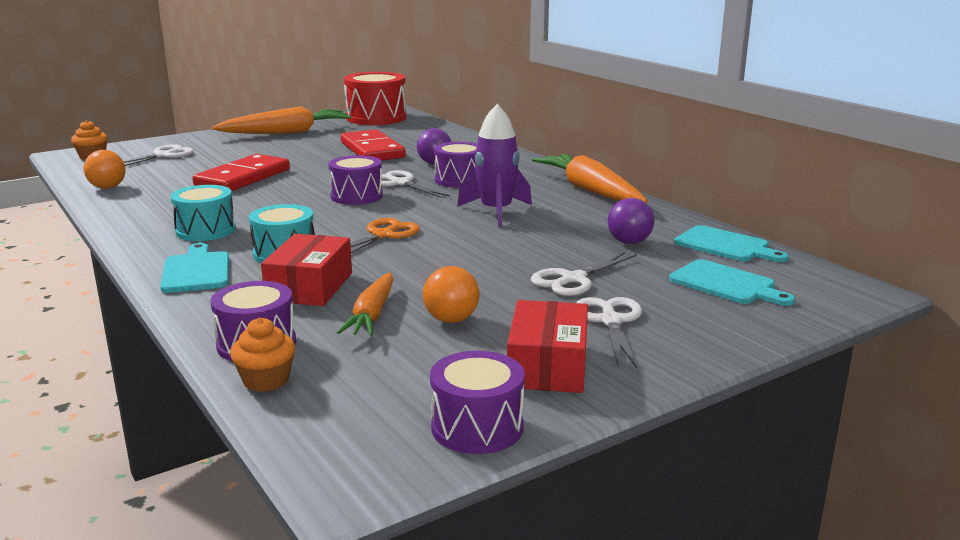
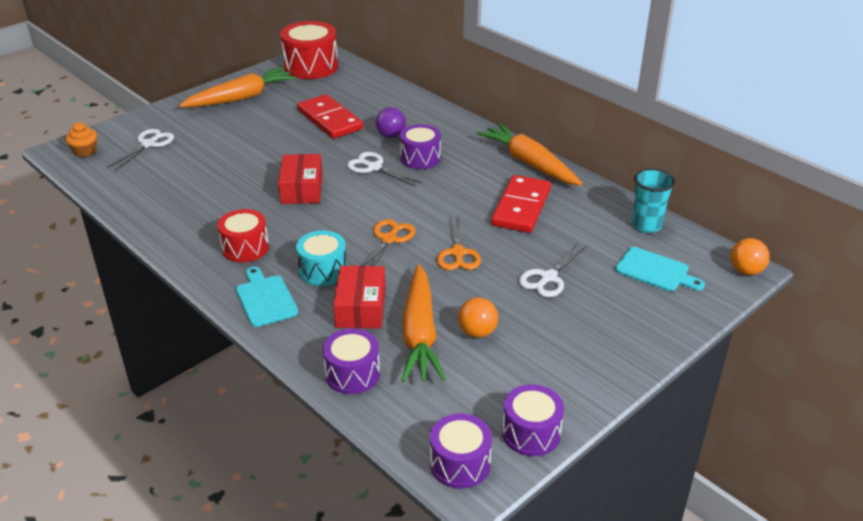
camera: 10 degrees left, 15 degrees up
orange ball [84,150,125,189] -> orange ball moved to [730,238,770,275]
turquoise drum [170,185,236,241] -> red drum [218,209,269,262]
red domino [192,154,290,191] -> red domino moved to [491,175,551,233]
orange cupcake [230,318,295,392] -> none
purple drum [328,155,383,205] -> purple drum moved to [430,413,492,489]
orange carrot [337,272,394,336] -> orange carrot [401,264,446,382], size x1.67
purple rocket [457,104,532,227] -> none
red box [507,300,588,393] -> red box moved to [278,154,323,204]
white scissors [576,297,642,370] -> none
purple ball [608,198,654,244] -> none
turquoise cutting board [674,225,789,262] -> turquoise cup [632,168,675,233]
none -> orange scissors [437,215,481,270]

